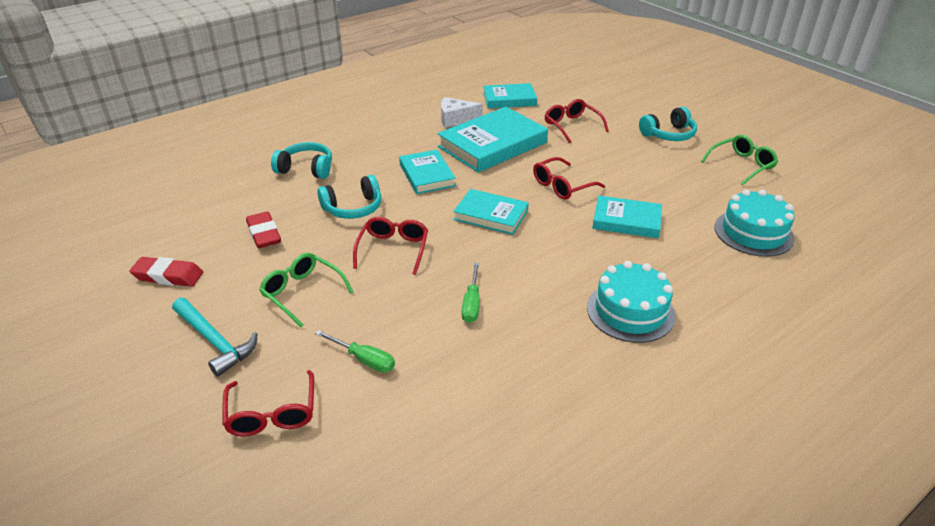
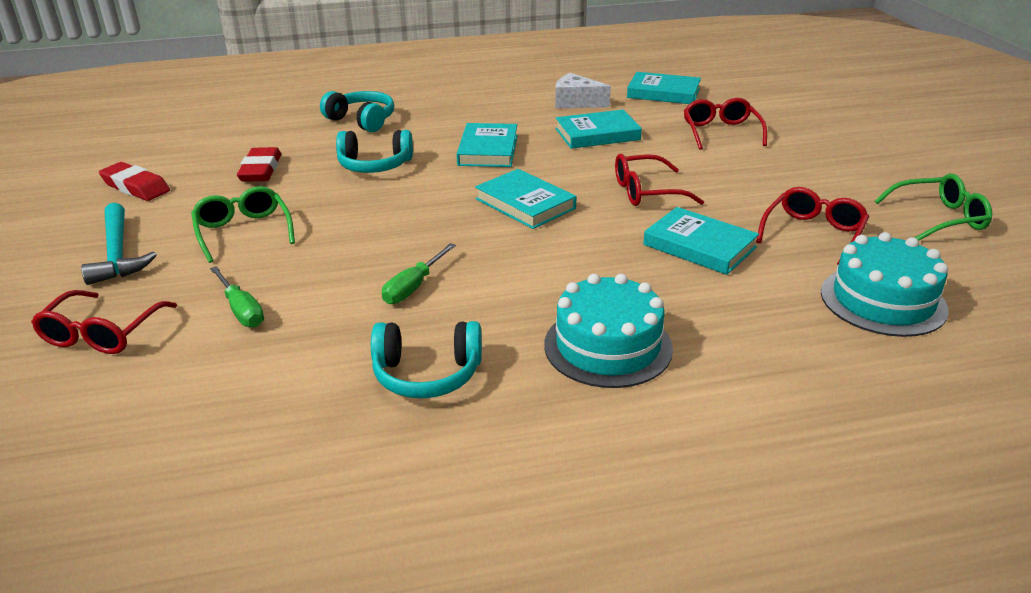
camera: 25 degrees right, 5 degrees down
red glasses [353,217,428,275] -> red glasses moved to [756,187,869,265]
turquoise book [437,107,548,173] -> turquoise book [555,110,642,149], size x0.60
turquoise headphones [639,107,697,141] -> turquoise headphones moved to [371,321,482,398]

